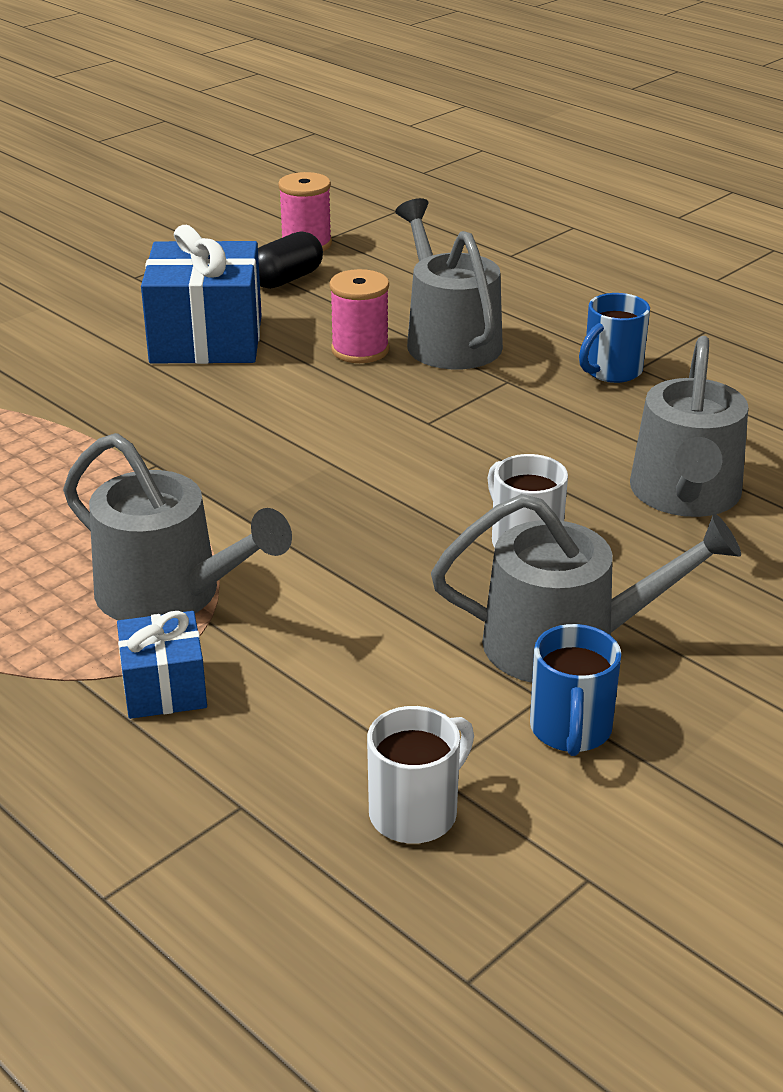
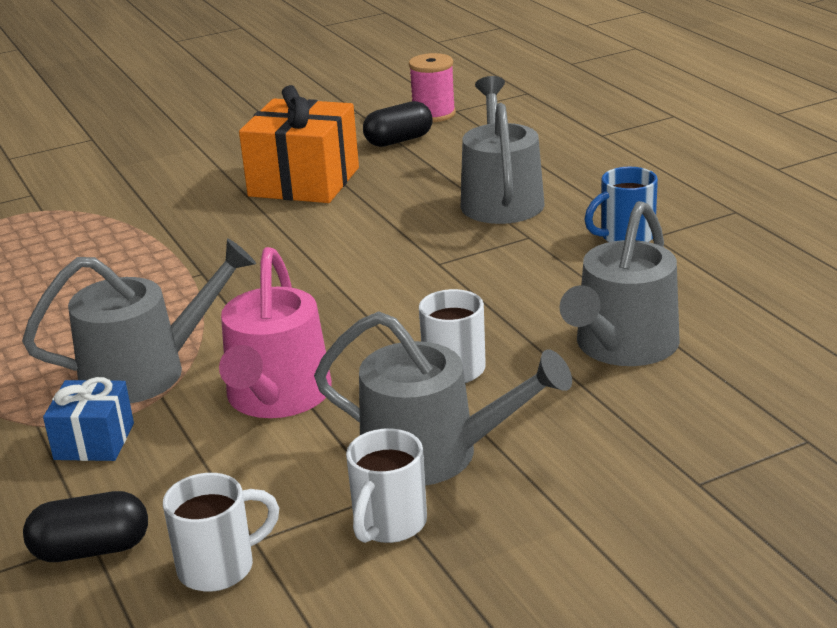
camera: 20 degrees right, 5 degrees down
grey watering can [63,433,292,620] -> grey watering can turned 75 degrees counterclockwise [22,239,256,404]
blue gift [141,225,262,364] -> orange gift [239,85,359,203]
pink spool [329,269,389,363] -> none
blue mug [530,624,621,756] -> white mug [346,429,427,543]
none -> black capsule [23,491,148,562]
none -> pink watering can [219,247,332,418]

